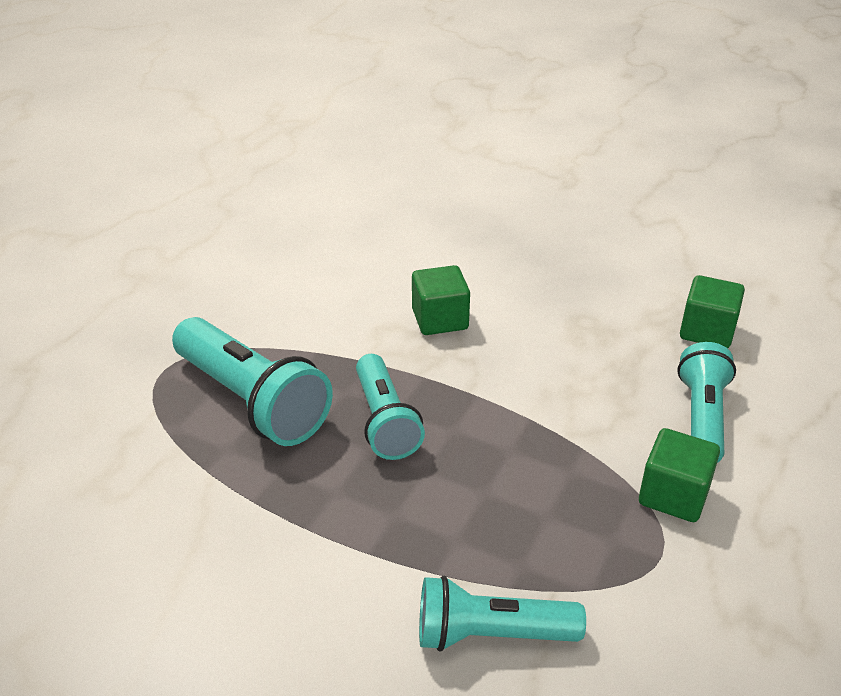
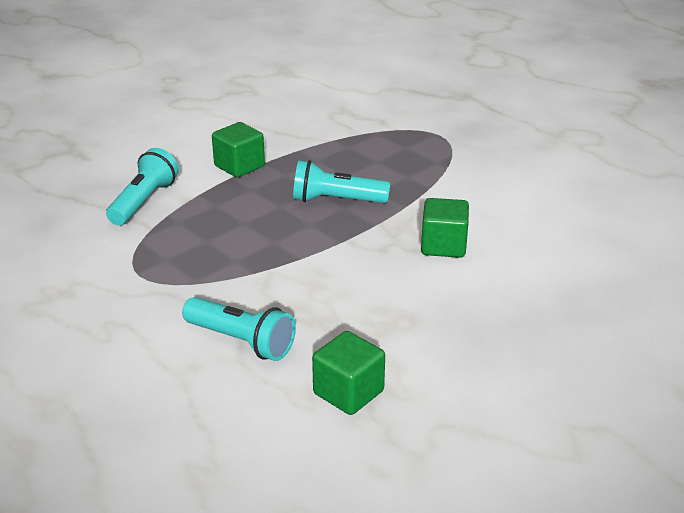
camera: 110 degrees right, 5 degrees down
turquoise flashlight [172,317,333,446] -> none
green cube [639,428,720,522] -> green cube moved to [212,122,265,178]

